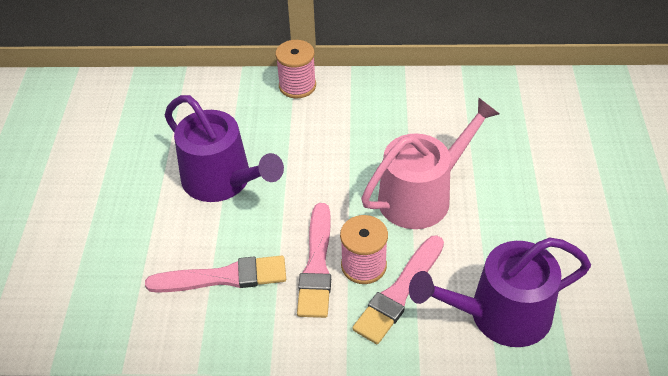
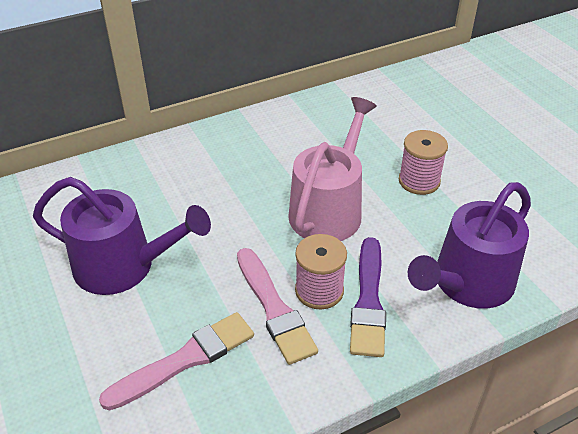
camera: 30 degrees left, 5 degrees down
pink spool [275,40,316,99] -> pink spool moved to [399,130,448,195]
pink brush [352,236,444,344] -> purple brush [350,237,386,357]

